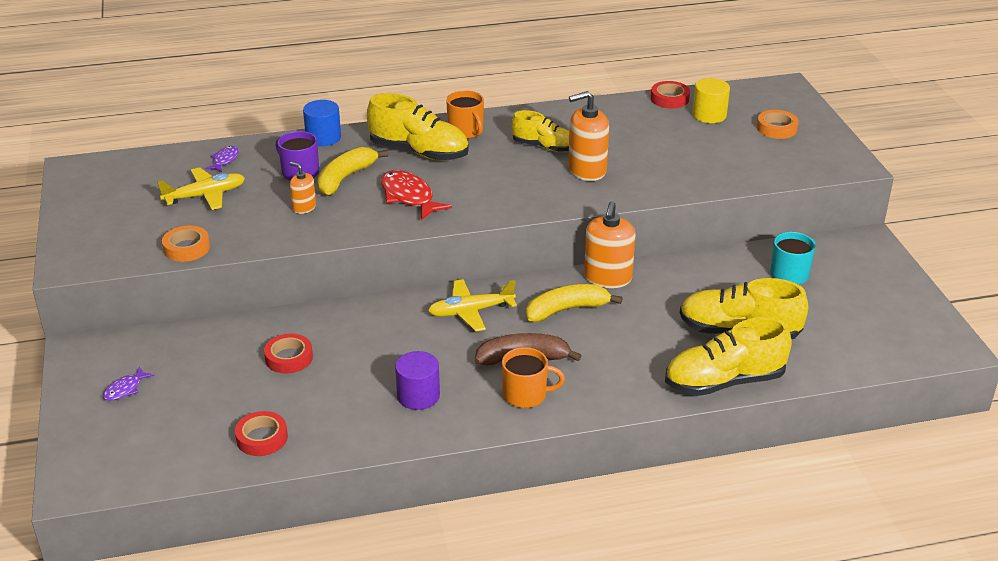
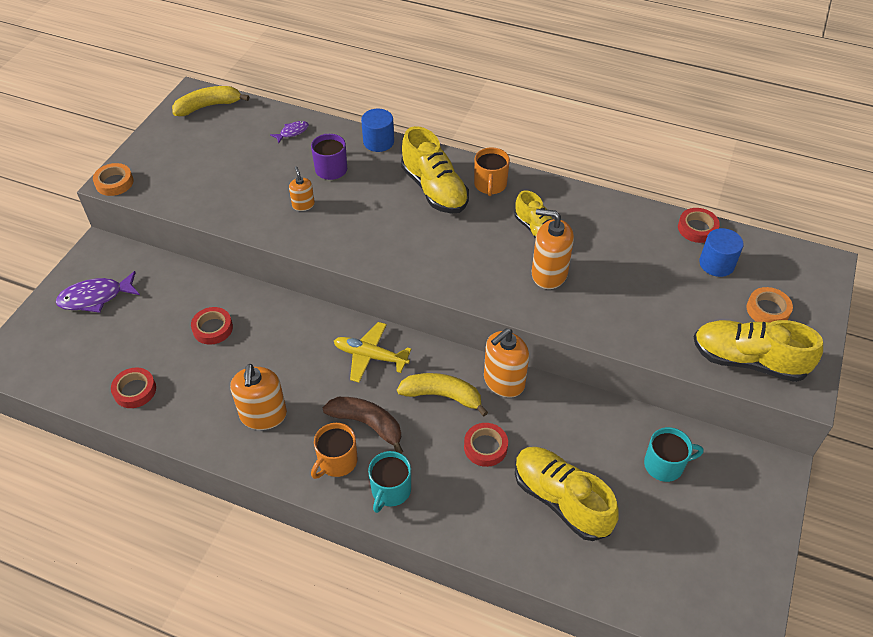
camera: 35 degrees right, 15 degrees up
purple fish [103,367,154,401] -> purple fish [56,271,140,313], size x1.85
yellow plane [157,167,245,210] -> none
orange tape [162,226,210,262] -> orange tape moved to [93,163,133,196]
yellow banana [317,147,388,196] -> yellow banana moved to [172,86,249,116]
red fish [381,170,452,220] -> none
purple cylinder [395,351,440,410] -> orange soap dispenser [230,364,287,430]
orange mug [502,347,565,408] -> orange mug turned 90 degrees clockwise [311,423,358,479]
yellow shoe [665,317,792,396] -> yellow shoe moved to [694,320,823,382]
yellow cylinder [692,78,730,123] -> blue cylinder [699,228,744,277]
none -> turquoise mug [368,451,411,513]
none -> red tape [464,423,508,467]

